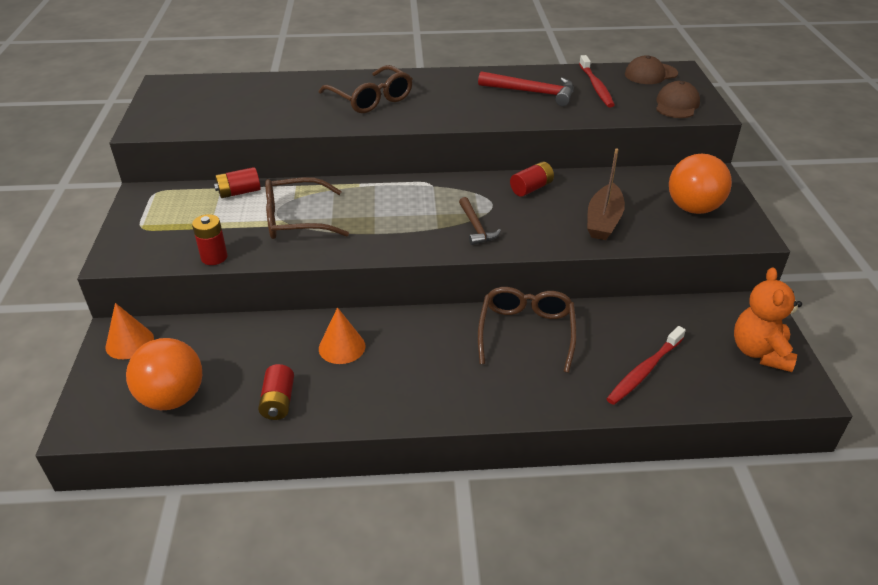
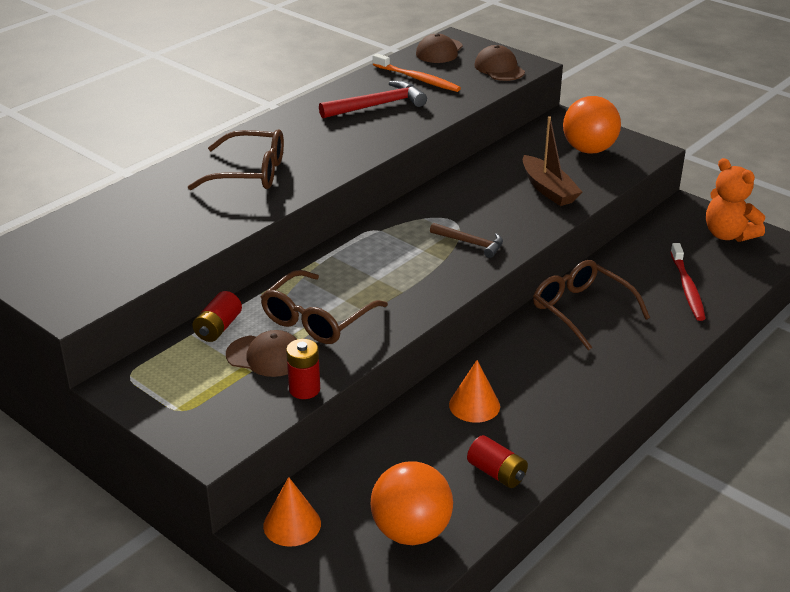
camera: 45 degrees left, 5 degrees down
red battery [510,162,554,197] -> none
red toothbrush [579,55,614,107] -> orange toothbrush [373,54,461,92]
none -> brown cap [226,330,297,377]

